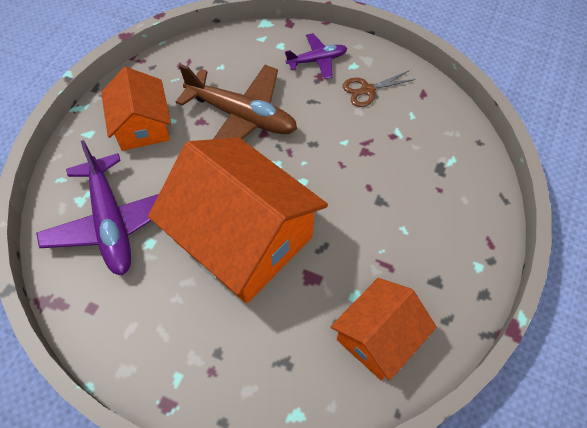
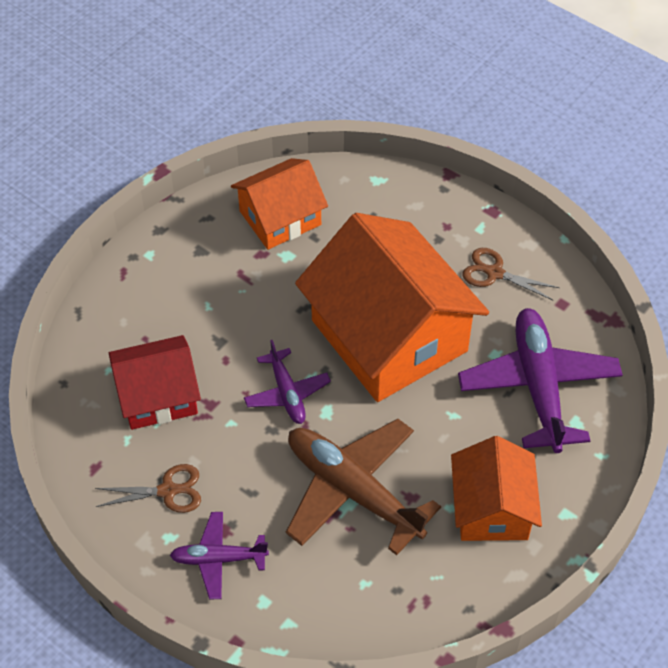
camera: 165 degrees left, 5 degrees down
none -> red house [109,335,201,430]
none -> purple plane [244,340,331,424]
none -> brown scissors [462,248,560,301]

